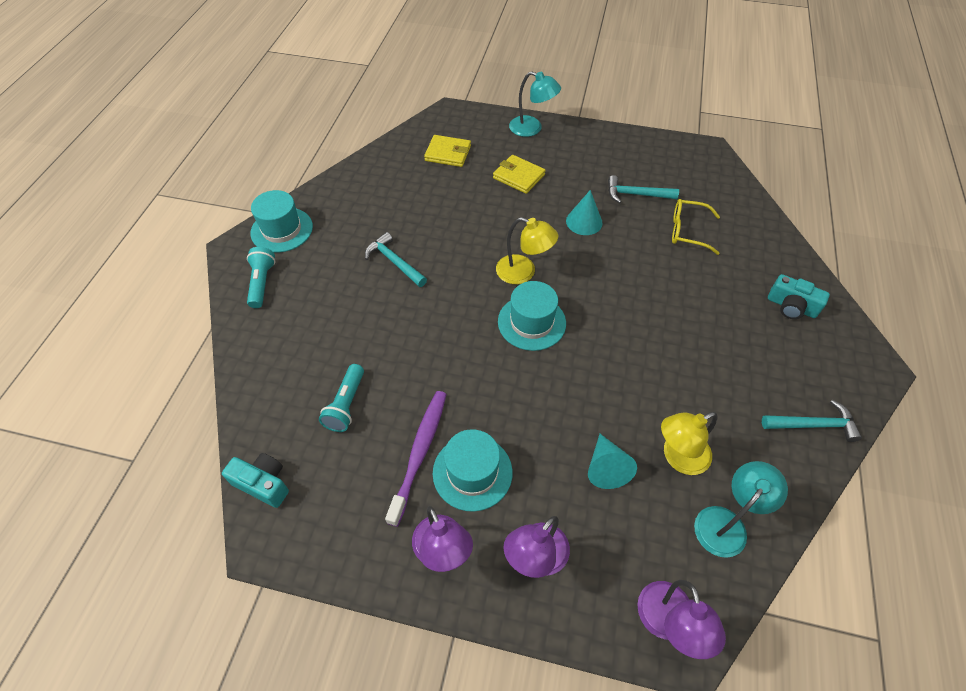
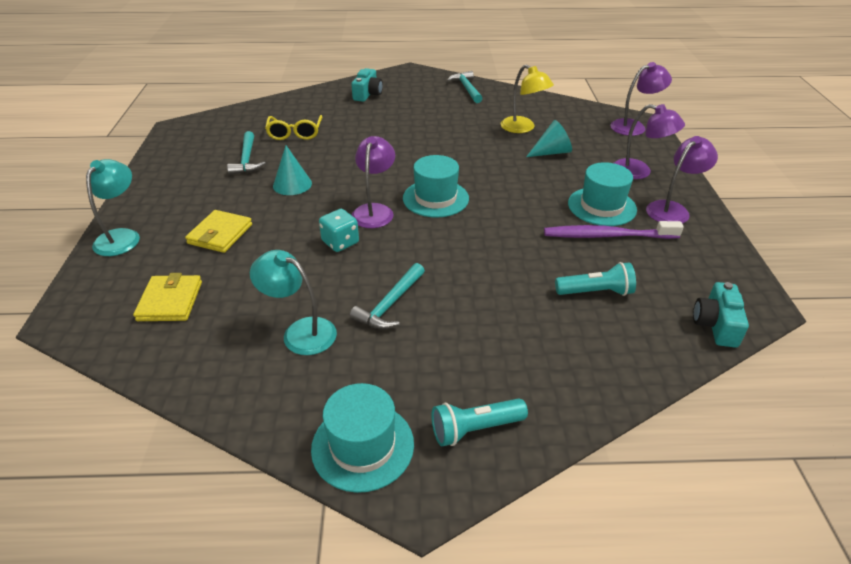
camera: 105 degrees left, 15 degrees down
yellow lamp [496,217,558,284] -> purple lamp [352,136,395,228]
turquoise lamp [694,461,788,558] -> turquoise lamp moved to [250,250,337,355]
none -> turquoise dice [319,209,359,252]

